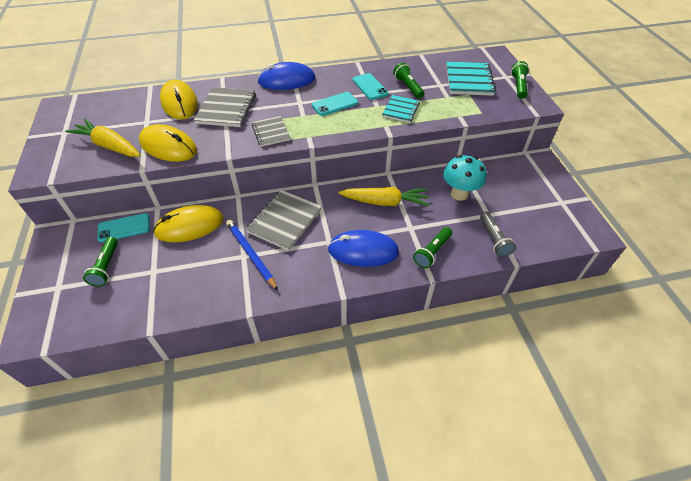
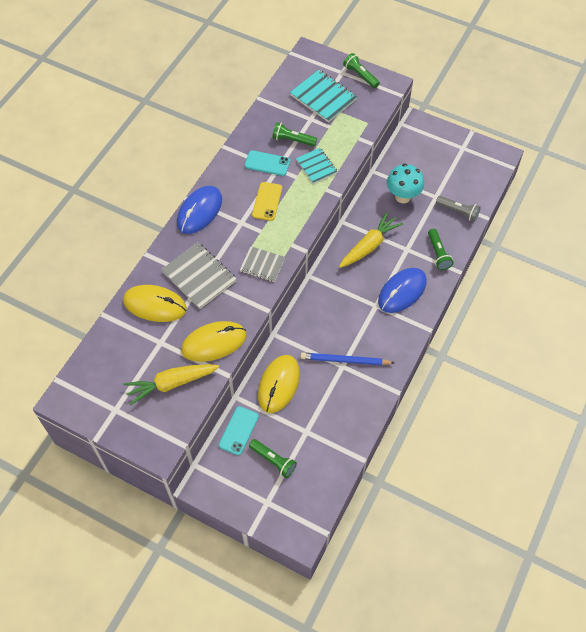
camera: 50 degrees left, 10 degrees up
grey notebook [245,190,322,251] -> none
turquoise phone [312,92,358,116] -> yellow phone [252,182,282,221]

